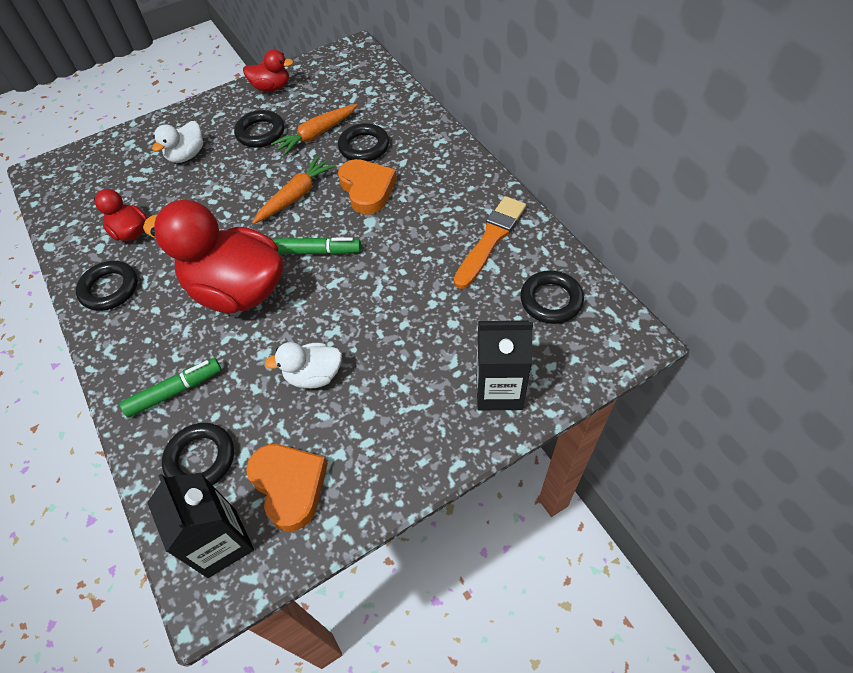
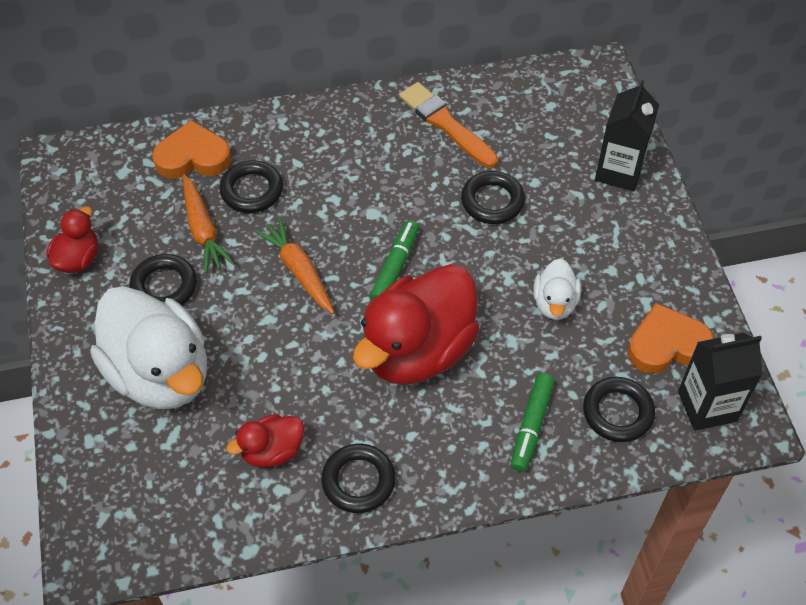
camera: 75 degrees left, 0 degrees up
green marker [120,358,221,418] -> green marker turned 150 degrees counterclockwise [511,373,555,472]
white duck [152,121,203,163] -> white duck [90,286,207,409], size x2.10
orange heart [338,159,397,215] -> orange heart moved to [152,120,232,179]
black ring [520,270,584,324] -> black ring moved to [461,171,525,224]

